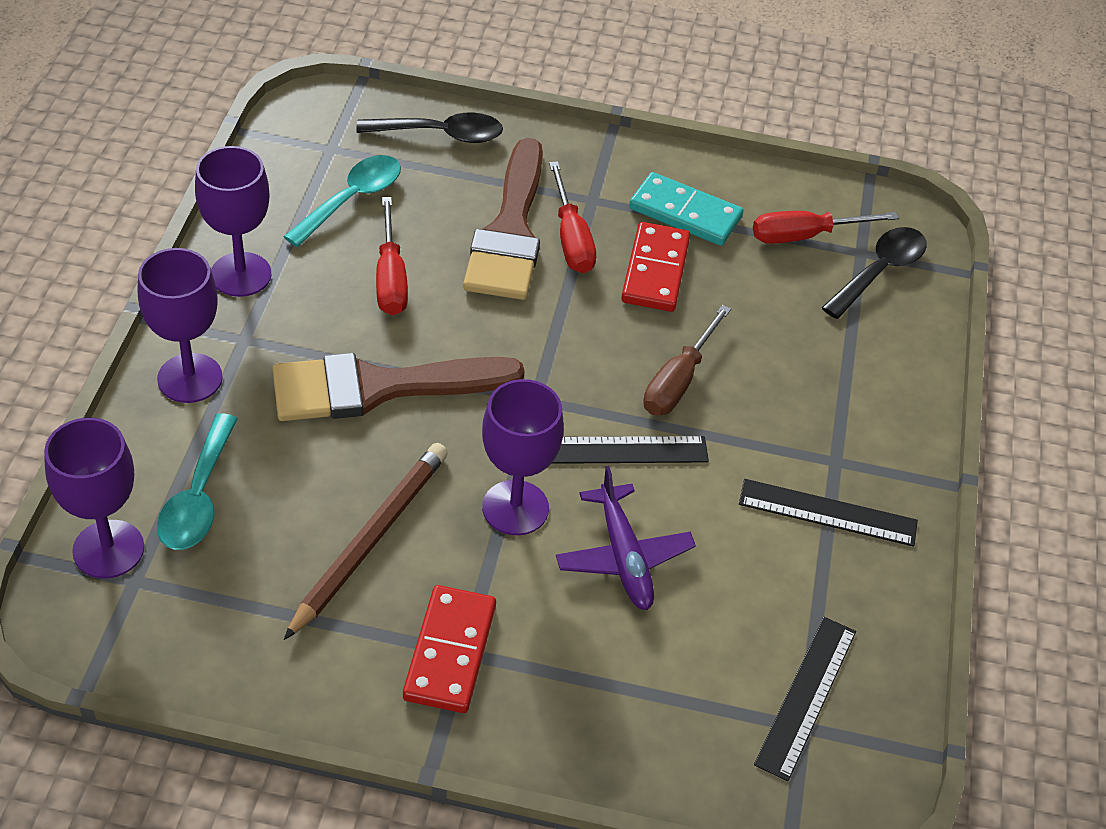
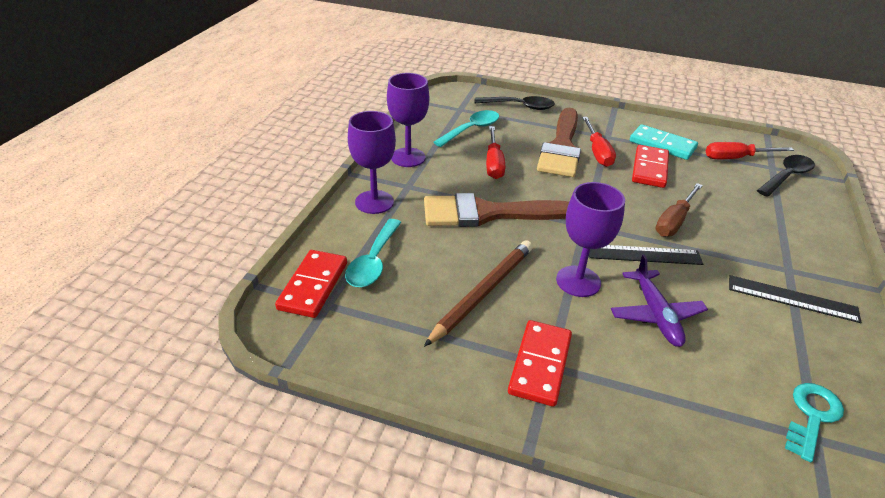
camera: 10 degrees right, 10 degrees down
purple goblet [44,418,144,578] -> red domino [275,250,347,318]
black ruler [754,617,856,781] -> turquoise key [785,383,844,462]

